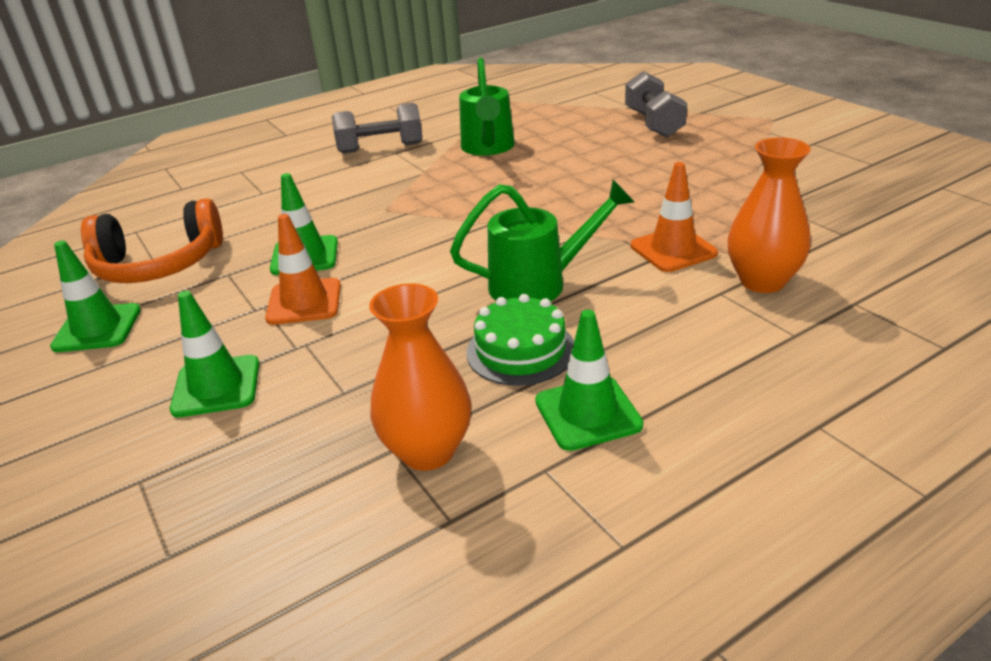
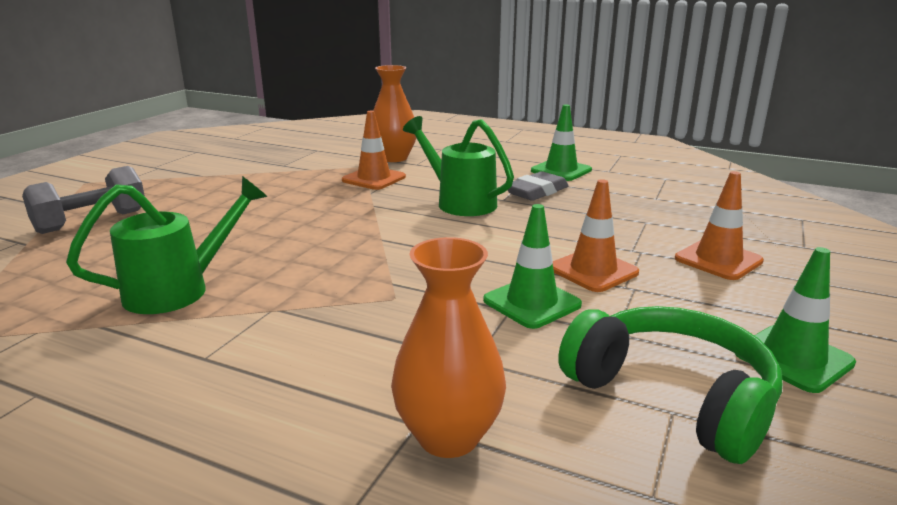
camera: 125 degrees left, 10 degrees down
orange headphones [81,198,223,283] -> green headphones [558,306,782,464]
green traffic cone [170,291,259,417] -> orange traffic cone [675,171,764,280]
grey dumbbell [332,103,422,153] -> none
orange vase [369,283,471,471] -> orange vase moved to [391,237,506,458]
green cake [466,294,574,386] -> grey eraser [508,171,568,201]

